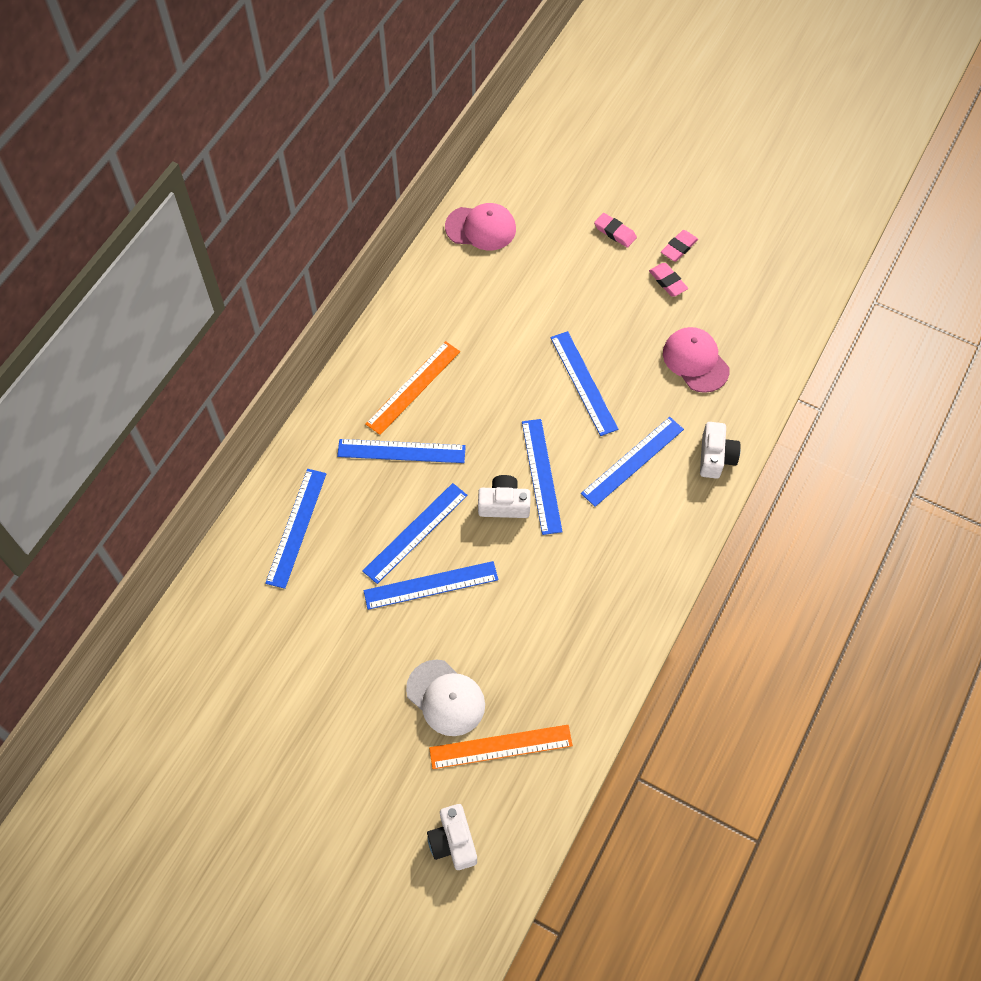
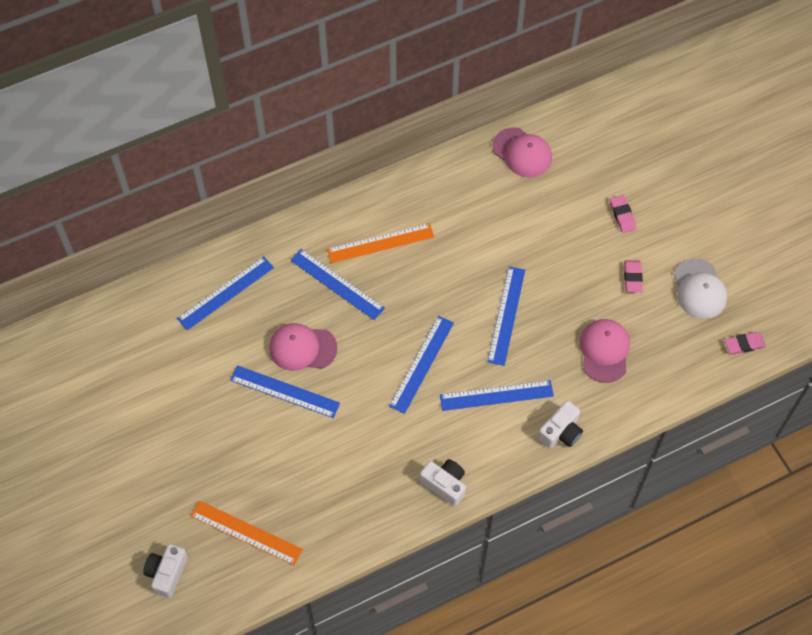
camera: 35 degrees right, 0 degrees up
blue ruler [363,483,468,584] -> pink cap [269,323,337,371]
white cap [406,659,485,736] -> white cap moved to [674,259,727,319]
white camera [478,475,531,518] -> white camera moved to [420,459,466,506]
pink eraser [661,230,698,262] -> pink eraser moved to [725,332,766,354]

